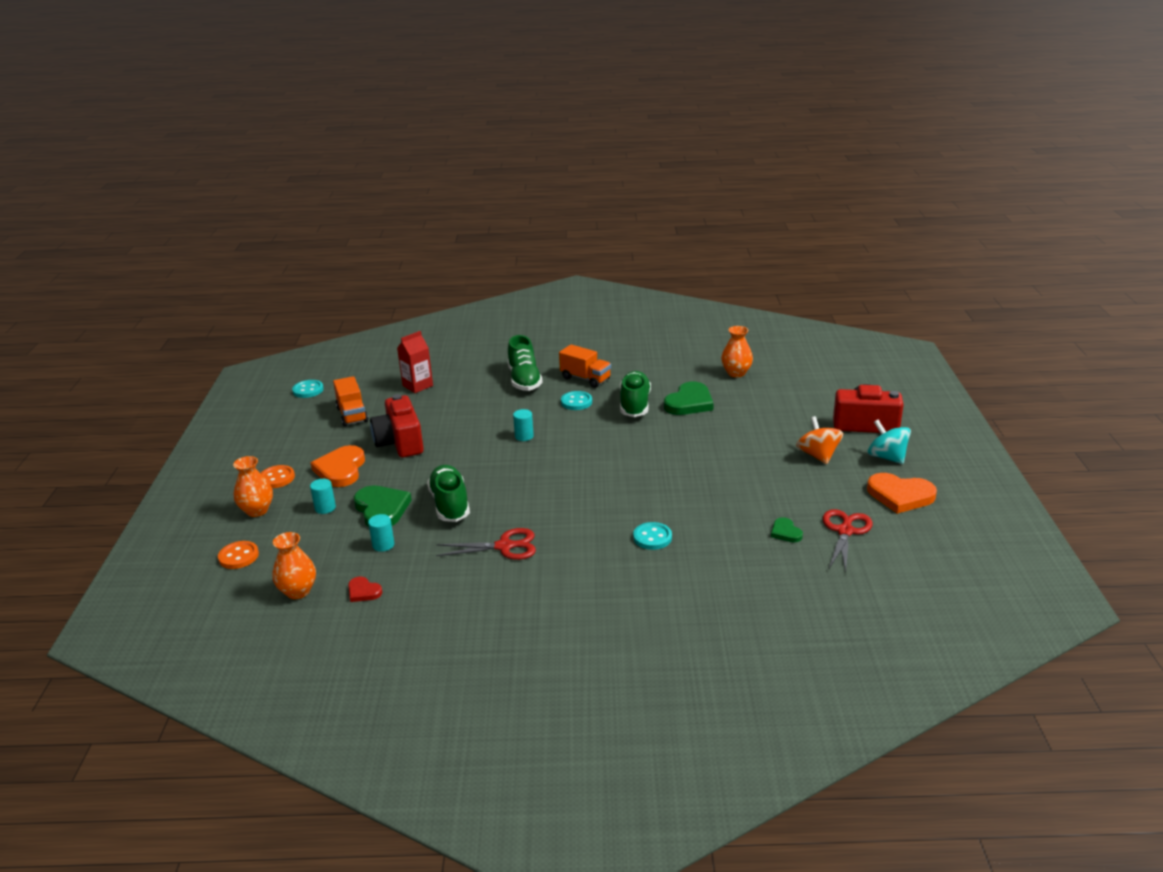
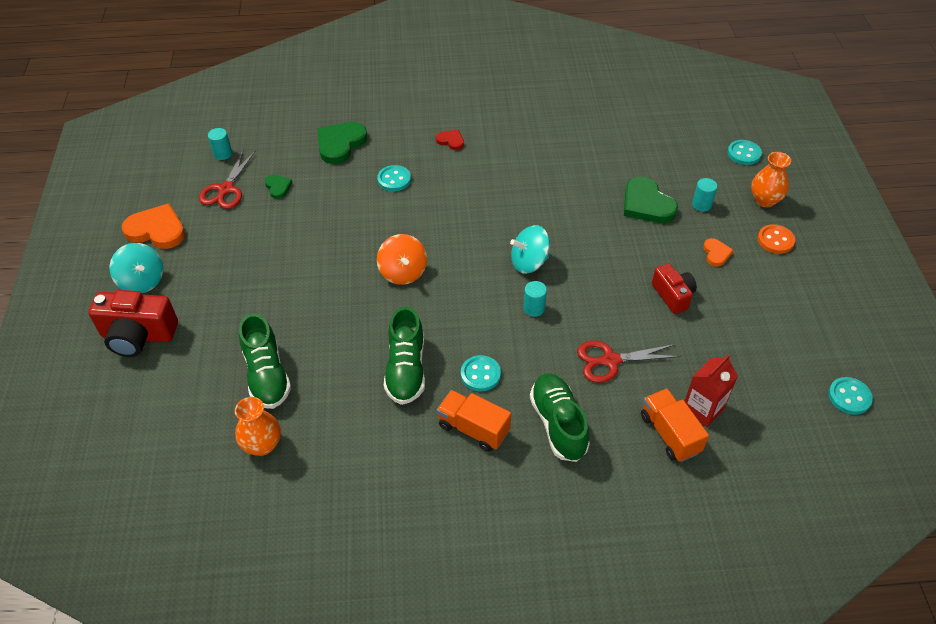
camera: 175 degrees right, 20 degrees up
orange button [218,541,259,569] -> turquoise button [728,140,762,165]
orange vase [272,532,316,599] -> none
orange heart [311,445,365,487] -> orange heart [703,238,733,267], size x0.52
orange truck [333,376,368,427] -> orange truck moved to [641,388,709,462]
red heart [348,577,382,602] -> red heart moved to [436,130,464,150]
turquoise cylinder [368,514,394,552] -> turquoise cylinder moved to [208,128,232,160]
red camera [370,394,424,458] -> red camera [652,263,697,314], size x0.63
green shoe [427,465,470,522] -> green shoe moved to [239,313,291,409]
red scissors [436,528,536,560] -> red scissors moved to [577,341,681,383]
green heart [664,382,714,415] -> green heart moved to [318,122,367,164]
orange spinning top [796,416,843,464] -> orange spinning top moved to [377,234,427,285]
none -> turquoise spinning top [510,225,550,274]

